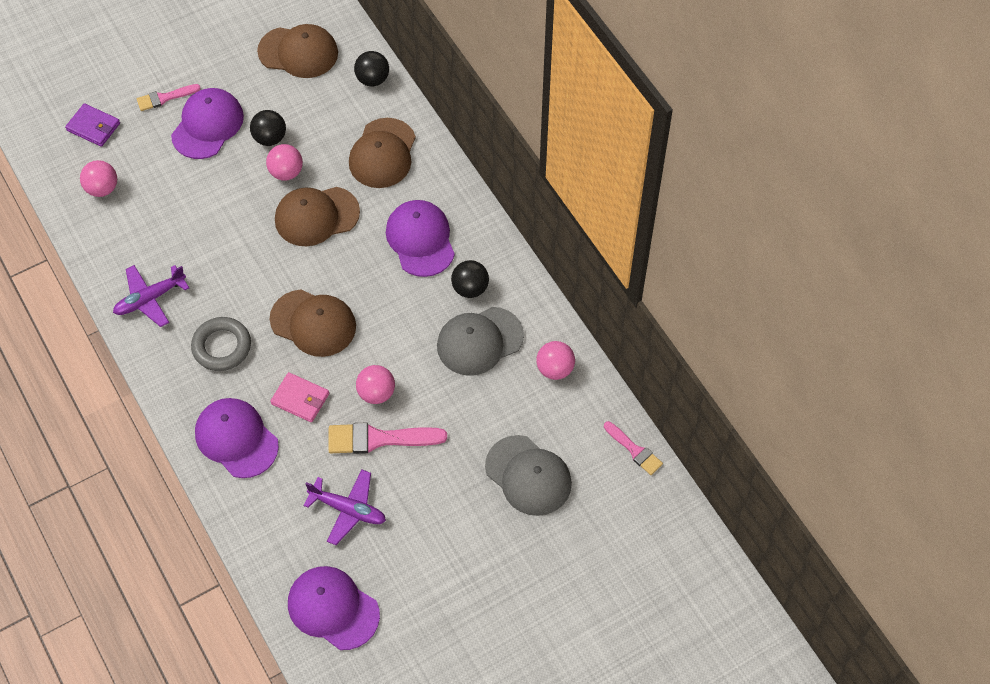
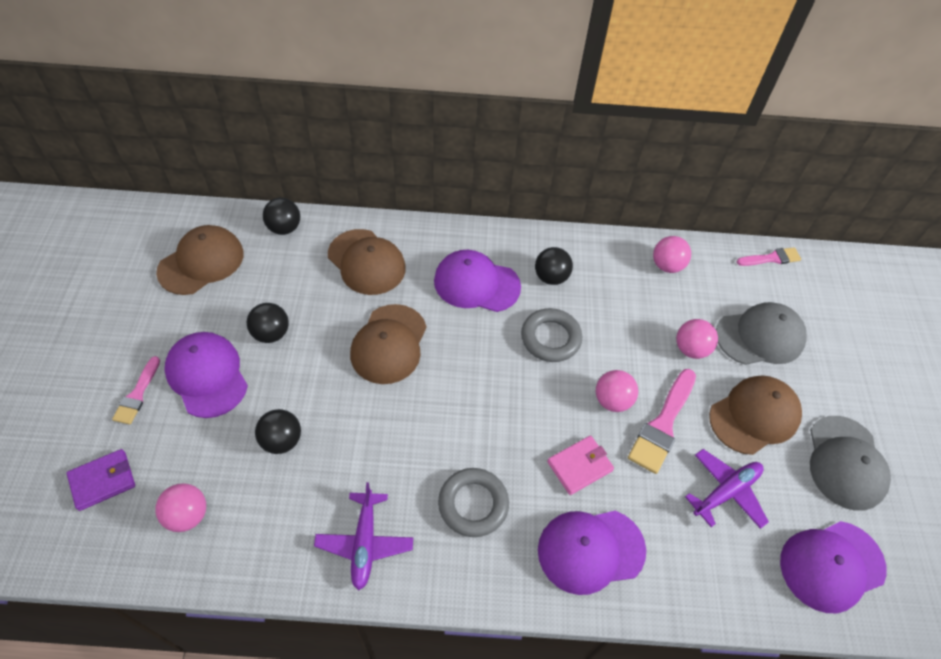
camera: 60 degrees left, 5 degrees down
pink ball [266,144,303,180] -> pink ball moved to [676,319,718,359]
brown cap [270,289,356,357] -> brown cap moved to [709,375,802,455]
grey cap [437,307,524,376] -> grey cap moved to [810,416,891,511]
none -> black ball [255,409,301,454]
none -> grey ring [521,308,582,362]

